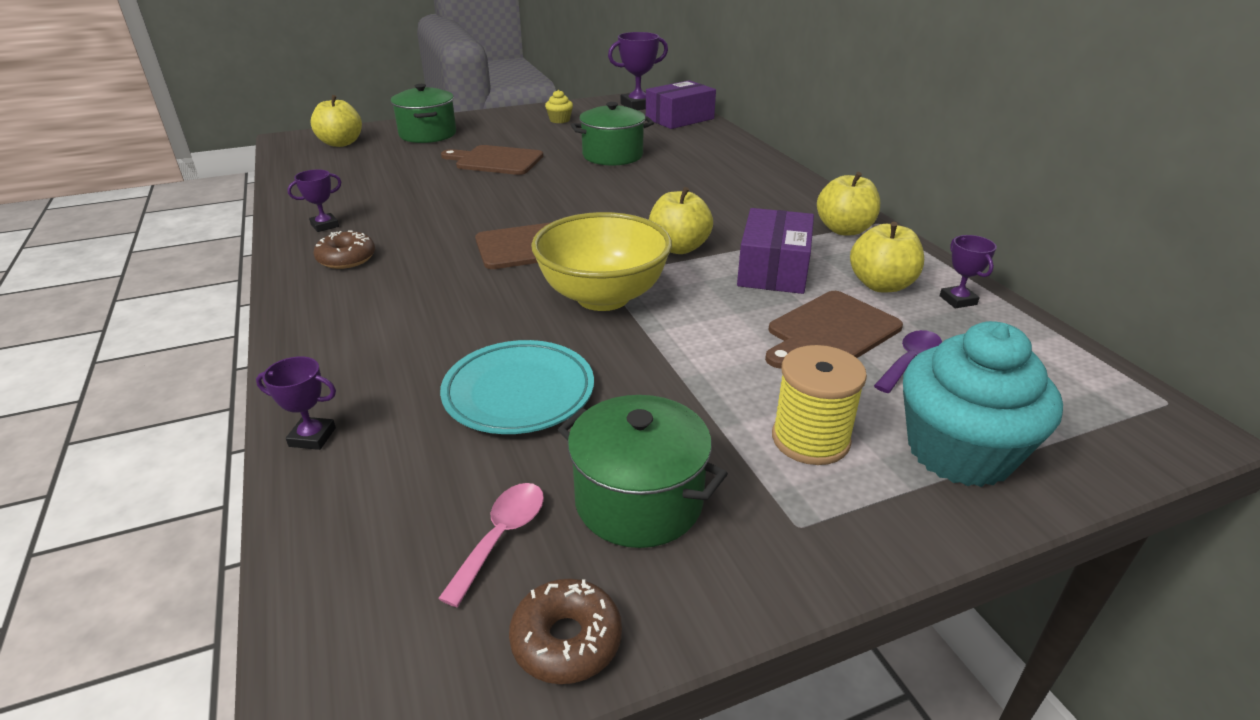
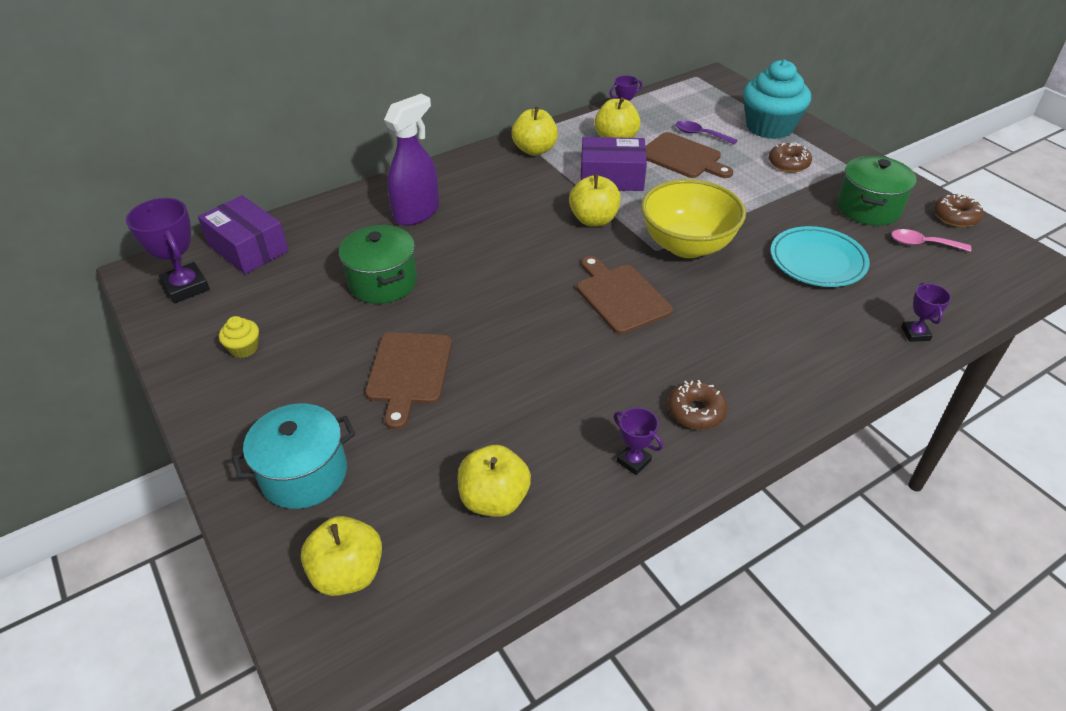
camera: 100 degrees left, 10 degrees up
green pot [391,84,456,143] -> turquoise pot [232,404,355,509]
yellow spool [772,345,867,465] -> brown donut [769,142,812,172]
none -> purple spray bottle [384,94,439,226]
none -> yellow apple [457,445,531,517]

